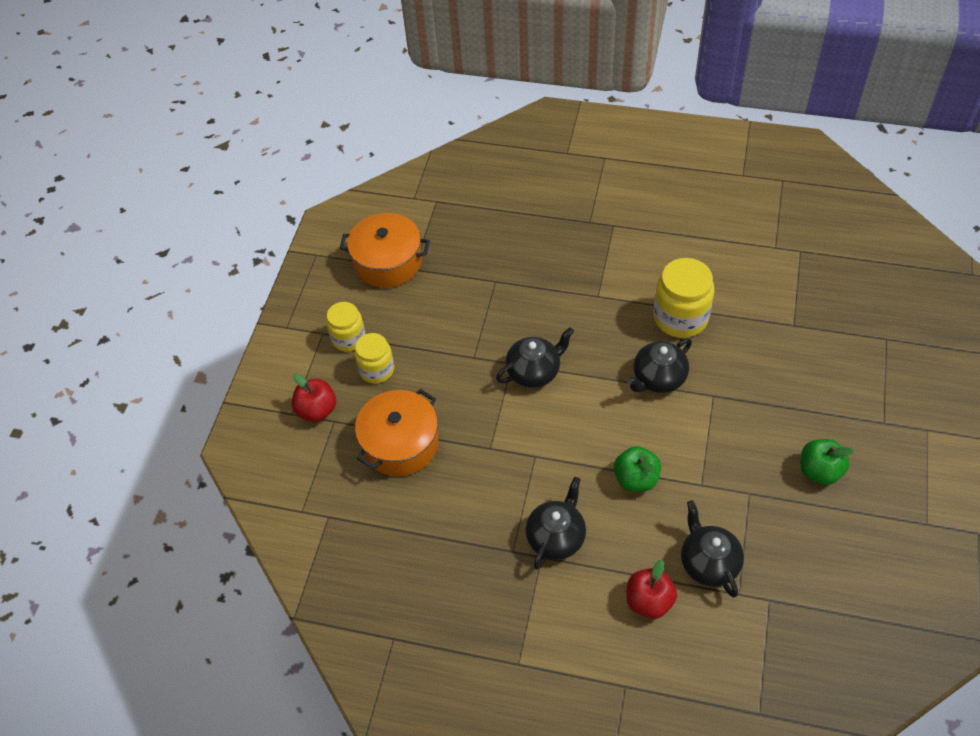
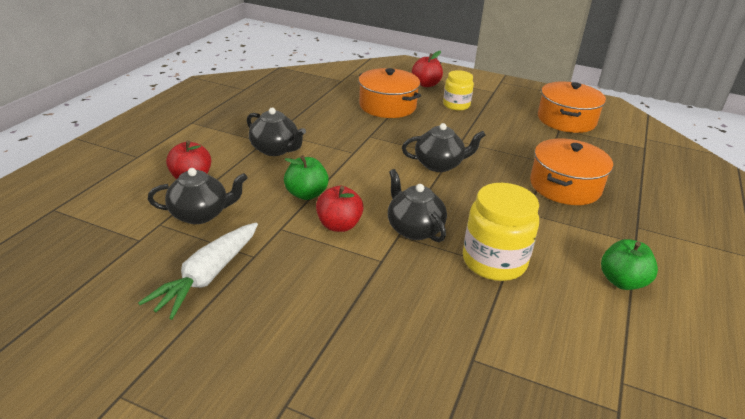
camera: 95 degrees right, 20 degrees down
yellow jar [326,302,365,351] -> none
black teapot [496,327,574,388] -> black teapot turned 75 degrees counterclockwise [402,123,486,172]
green apple [800,439,854,485] -> green apple moved to [601,239,658,290]
none -> white carrot [138,223,258,320]
none -> red apple [316,186,364,232]
none -> orange pot [530,138,613,205]

